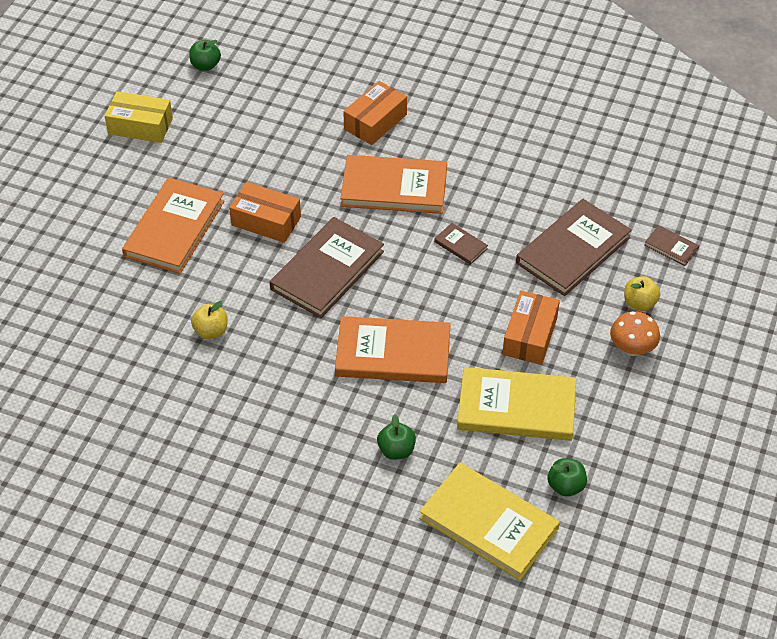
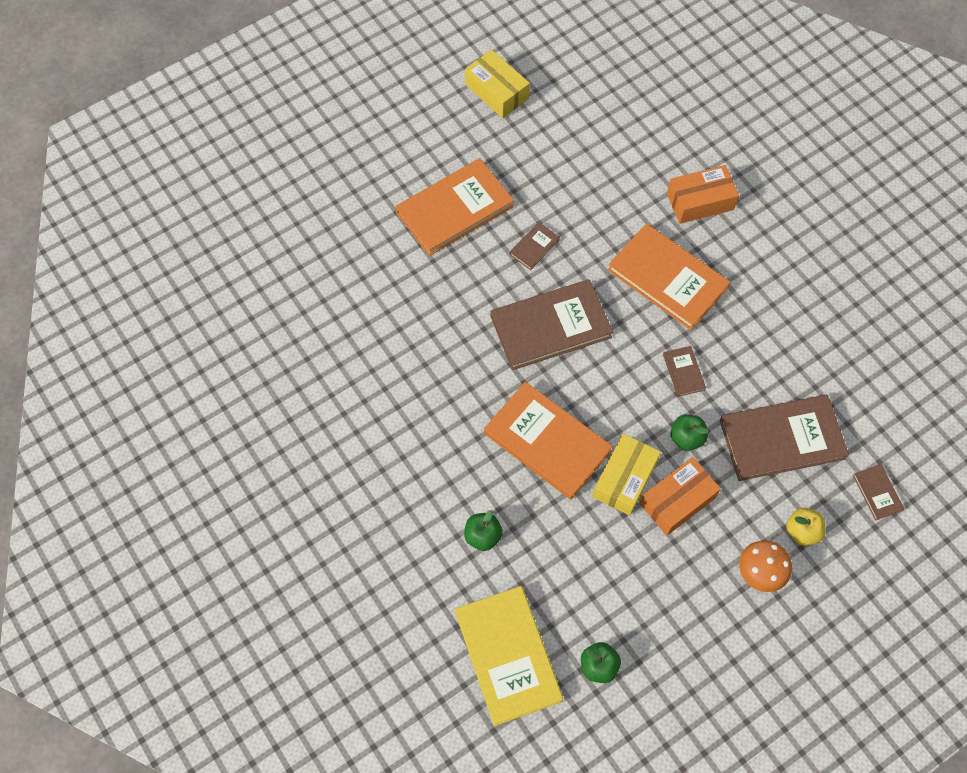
camera: 35 degrees right, 15 degrees up
green apple [189,40,221,71] -> green apple moved to [670,414,708,451]
yellow apple [191,301,228,339] -> none
orange box [229,182,301,243] -> brown book [510,222,560,270]
yellow book [457,367,576,441] -> none
none -> yellow box [592,434,661,516]

